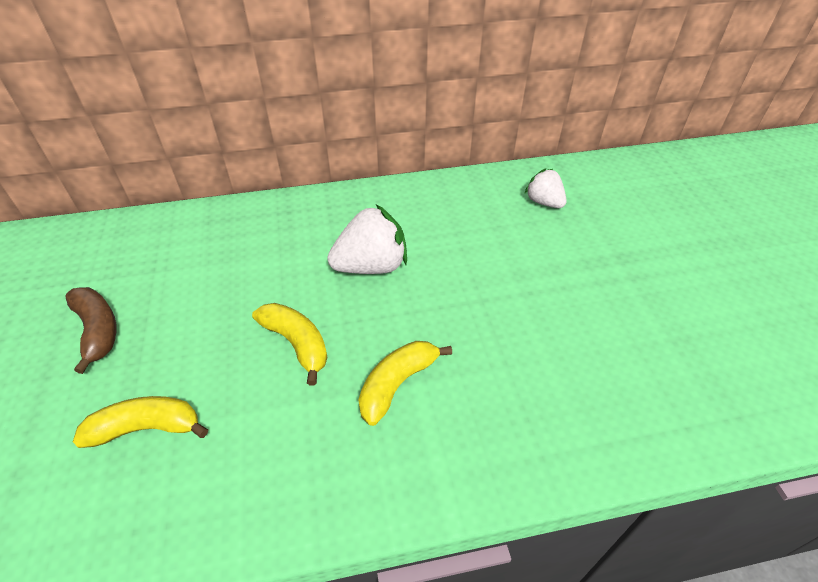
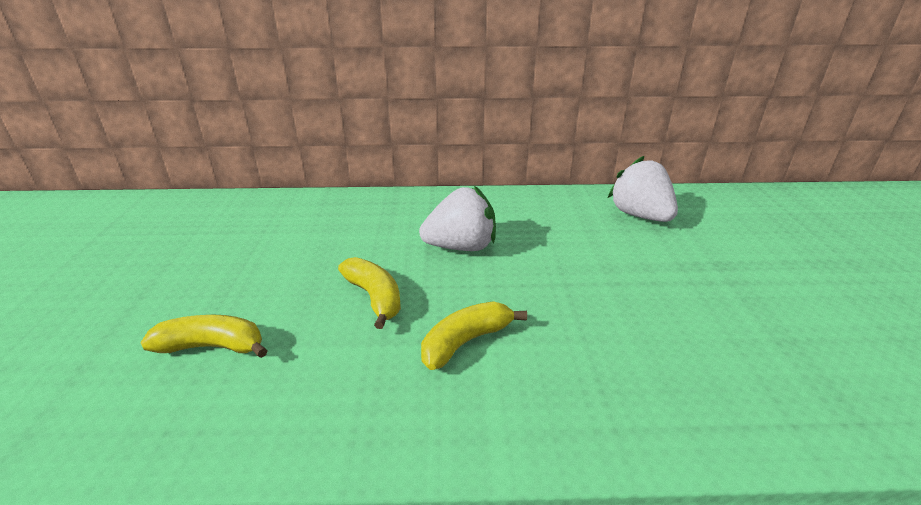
camera: 10 degrees right, 15 degrees down
brown banana [65,287,116,374] -> none
white strawberry [525,169,567,208] -> white strawberry [608,156,678,222], size x1.64

